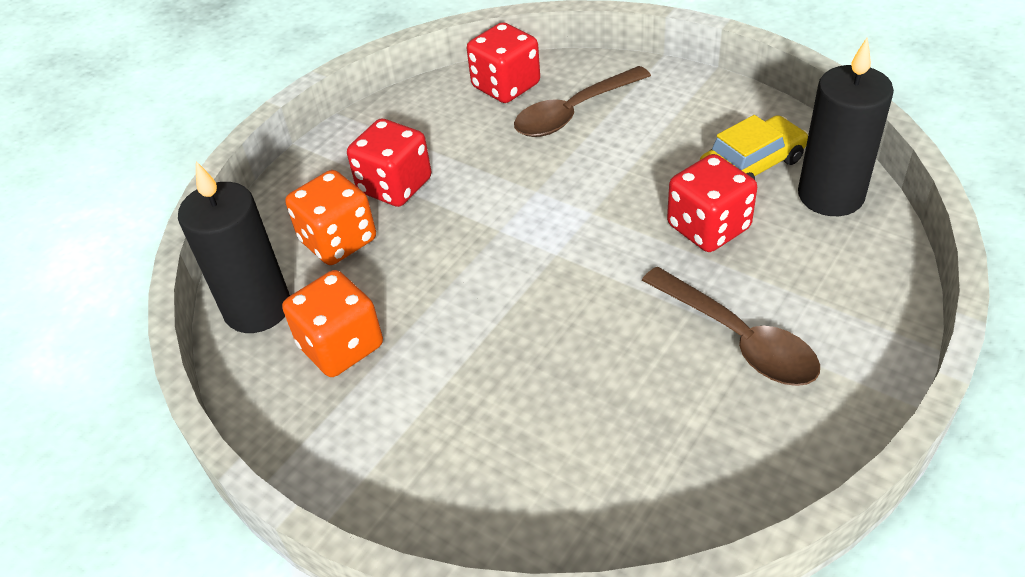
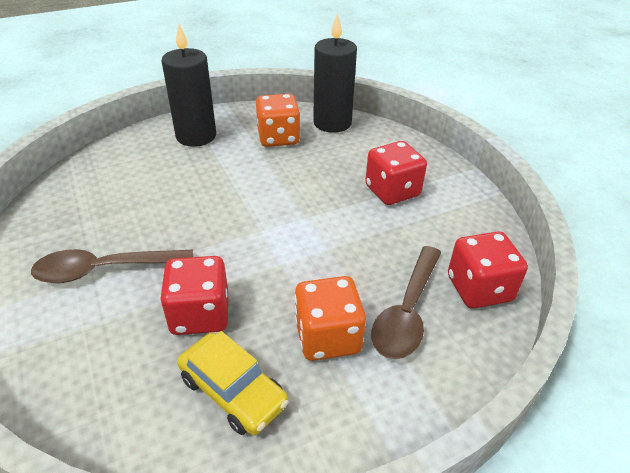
camera: 115 degrees right, 5 degrees down
orange dice [285,170,376,265] -> orange dice moved to [295,276,366,361]
brown spoon [514,66,651,137] -> brown spoon turned 150 degrees counterclockwise [371,246,441,359]
yellow car [700,115,809,180] -> yellow car turned 45 degrees counterclockwise [177,331,289,435]
black candle [798,38,894,216] -> black candle moved to [162,23,216,147]

